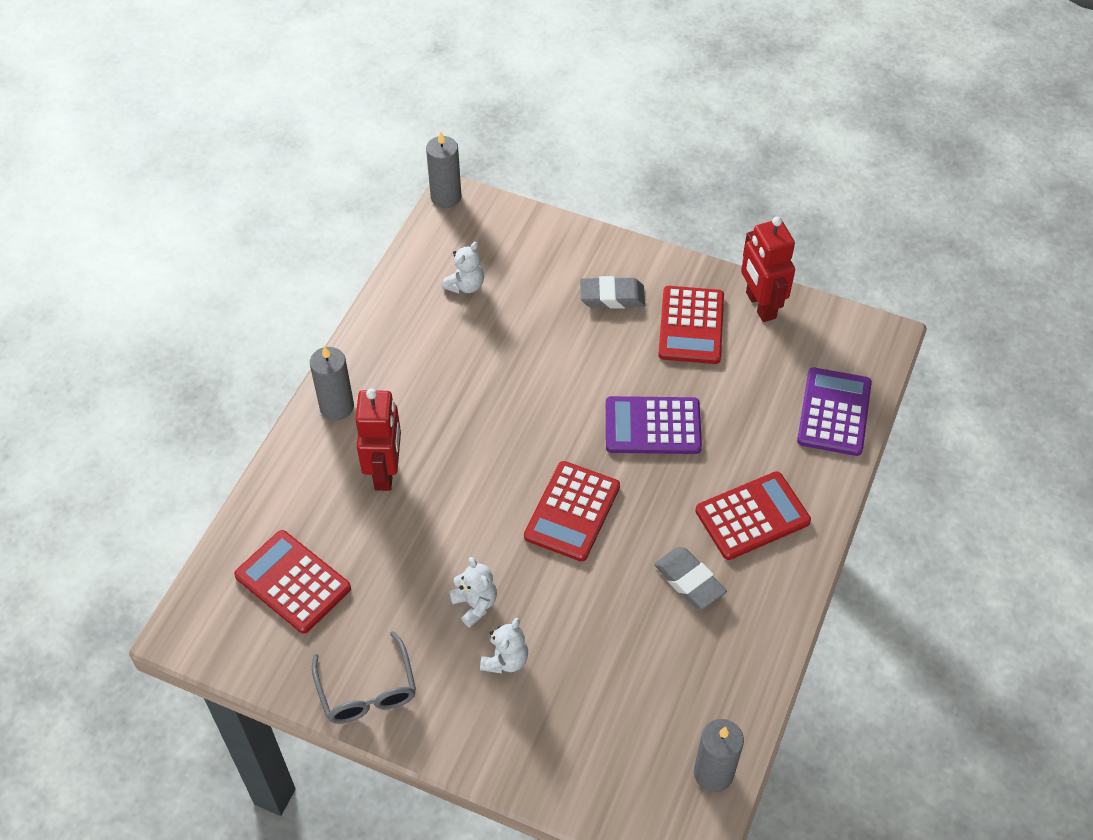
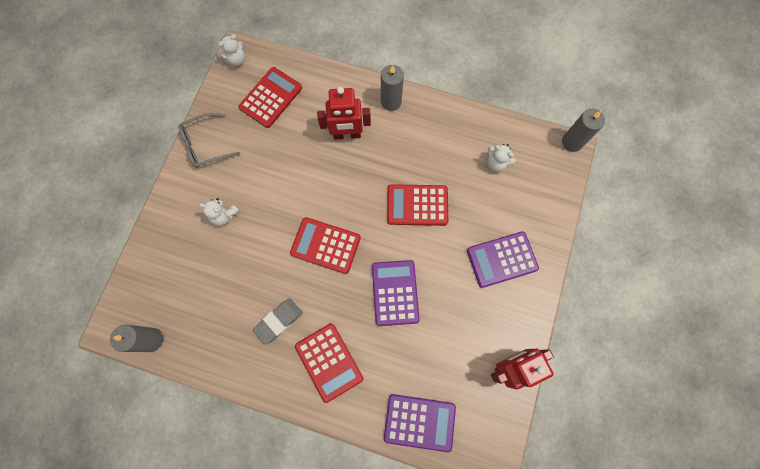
camera: 85 degrees right, 20 degrees up
white teddy bear [449,557,497,627] -> white teddy bear moved to [218,34,245,67]
grey eraser [580,276,645,309] -> purple calculator [467,231,539,288]
red calculator [658,286,724,364] -> red calculator moved to [387,184,448,226]

